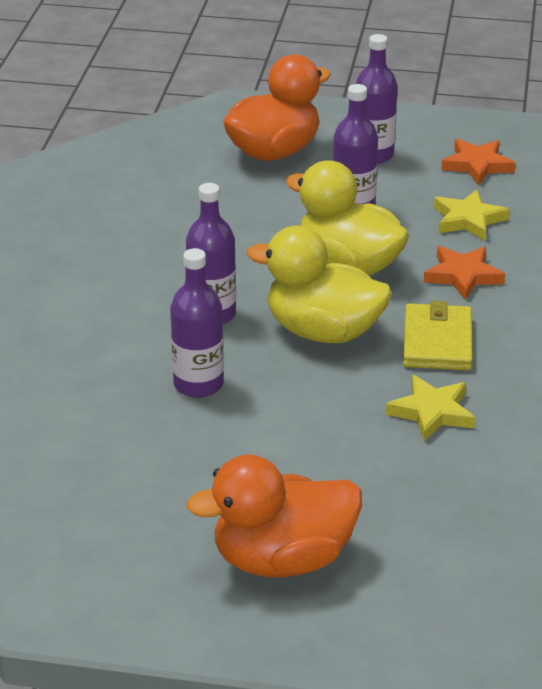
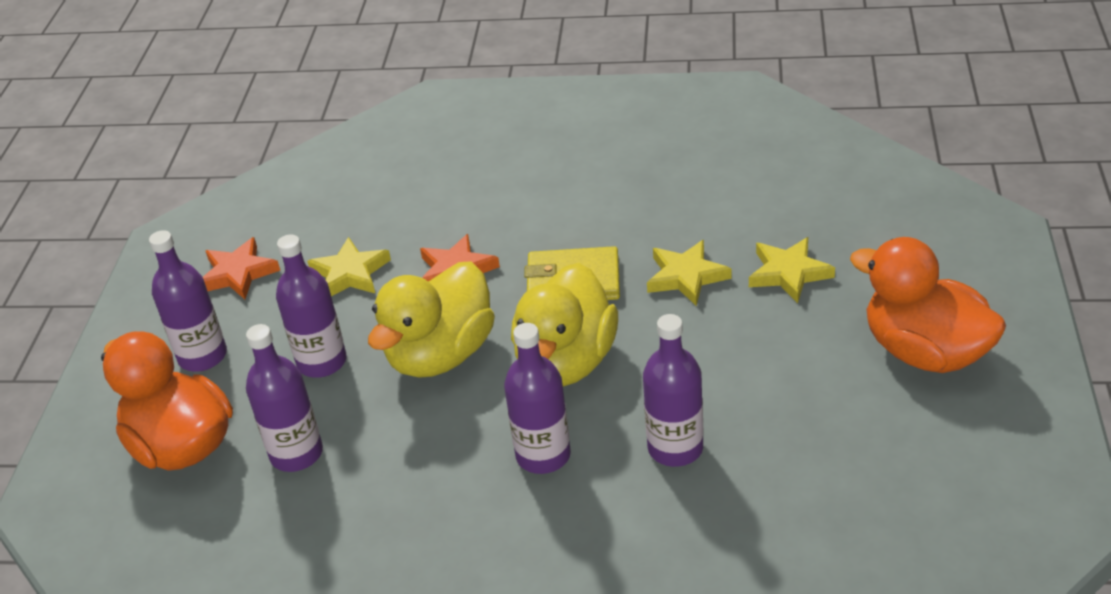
camera: 90 degrees left, 5 degrees up
orange duck [186,454,362,578] -> orange duck turned 150 degrees clockwise [850,237,1006,373]
none -> purple bottle [246,324,323,472]
none -> yellow star [749,237,835,303]

